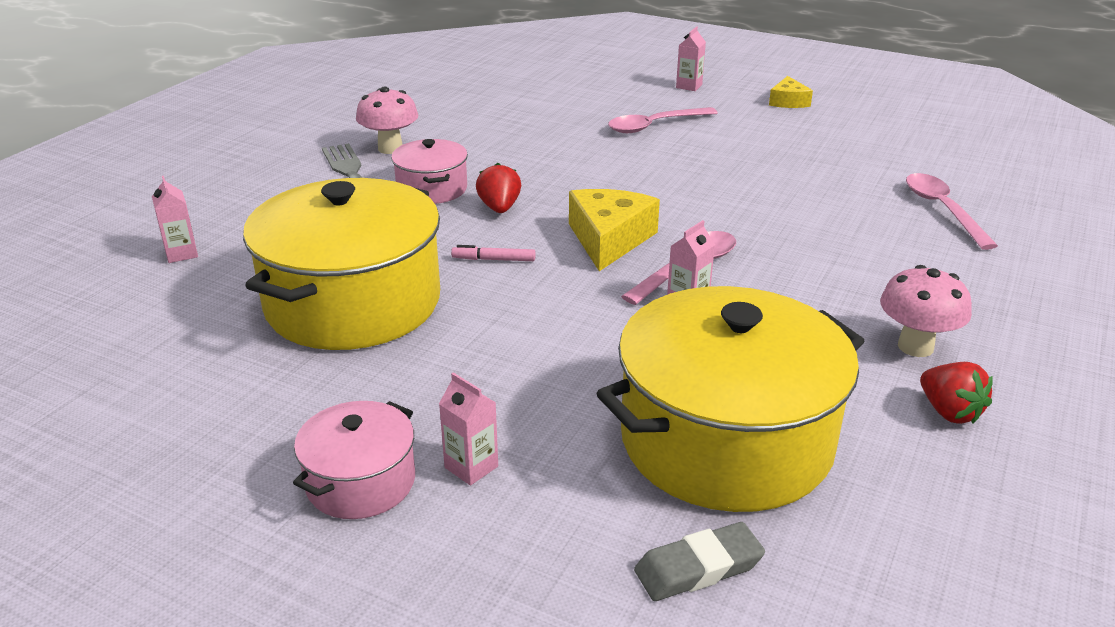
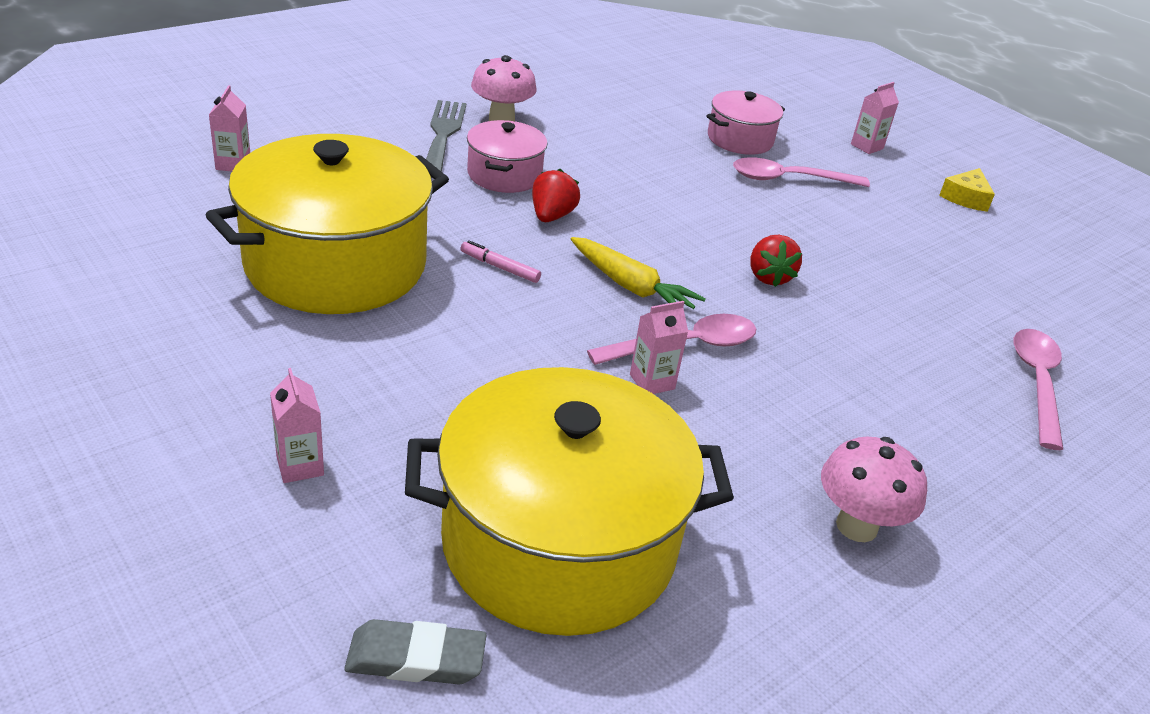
camera: 20 degrees right, 5 degrees up
pink pot [293,401,415,519] -> pink pot moved to [707,90,785,155]
yellow cheese [569,189,660,271] -> yellow carrot [571,237,706,309]
red strawberry [920,362,993,424] -> red strawberry moved to [751,235,802,287]

